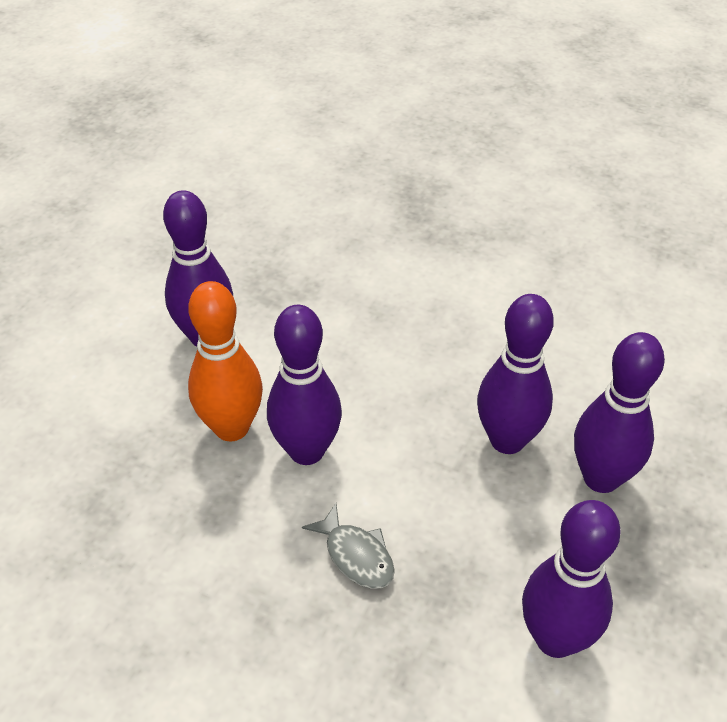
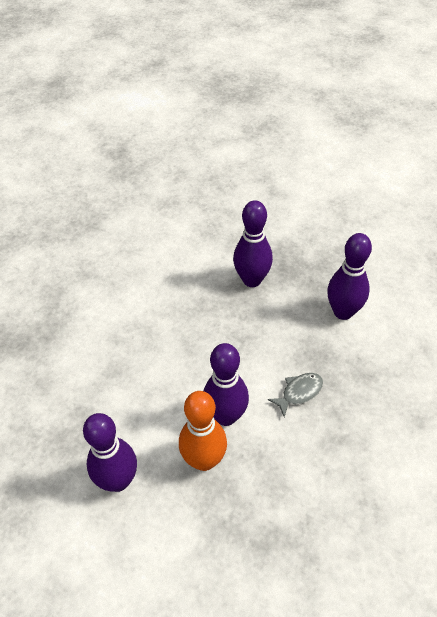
camera: 85 degrees left, 5 degrees up
purple bowling pin [477,294,554,454] -> none

